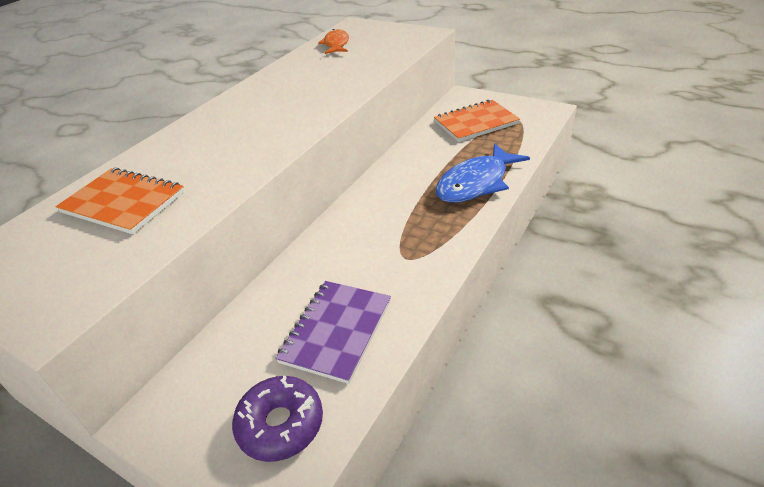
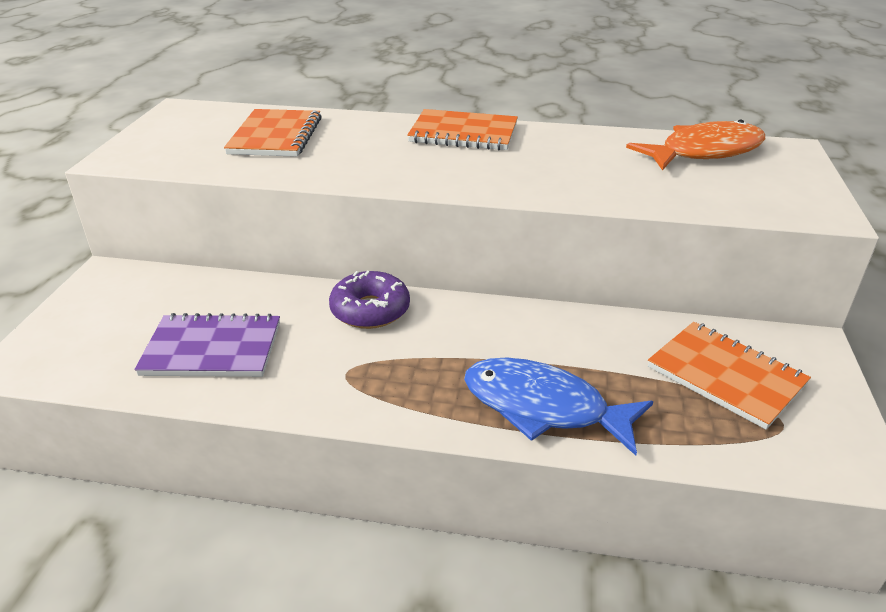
camera: 65 degrees right, 5 degrees down
purple donut [232,376,323,462] -> purple donut moved to [329,271,410,329]
orange fish [318,29,349,54] -> orange fish [626,120,765,171], size x1.64
none -> orange notebook [407,109,518,151]

